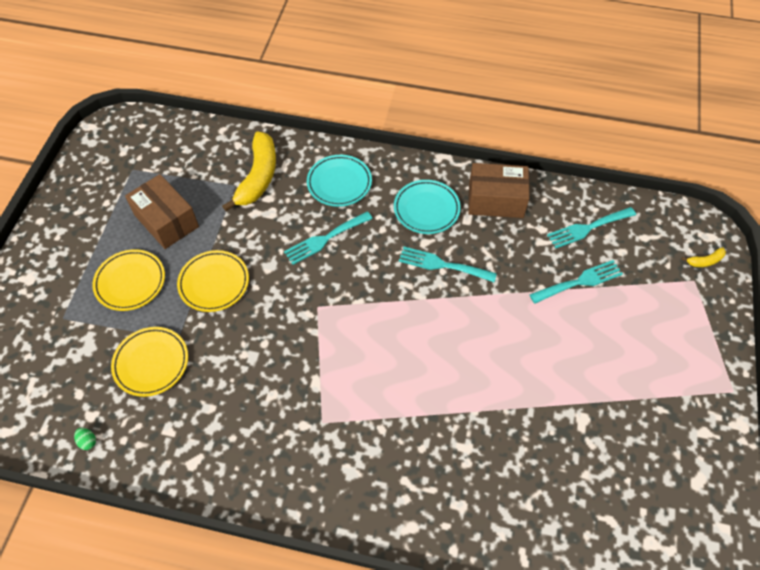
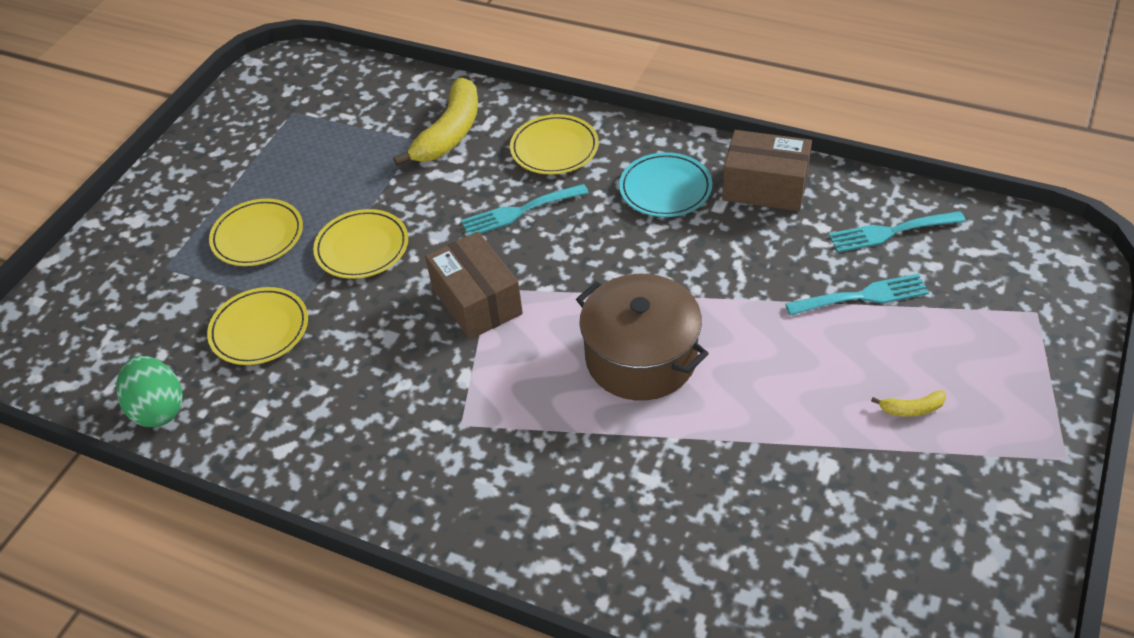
camera: 15 degrees right, 10 degrees down
green egg [74,428,96,450] -> green egg [116,356,183,427], size x2.45
brown box [125,174,199,249] -> brown box moved to [425,232,523,340]
turquoise plate [307,155,372,207] -> yellow plate [510,114,599,175]
turquoise fork [399,247,497,282] -> none
yellow banana [681,247,726,267] -> yellow banana moved to [871,390,946,417]
none -> brown pot [576,274,709,401]

